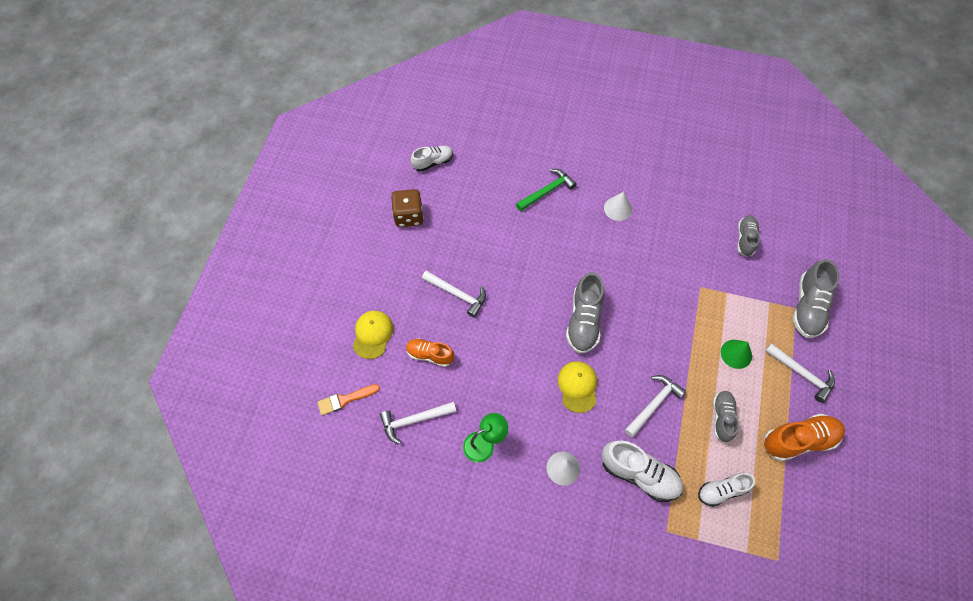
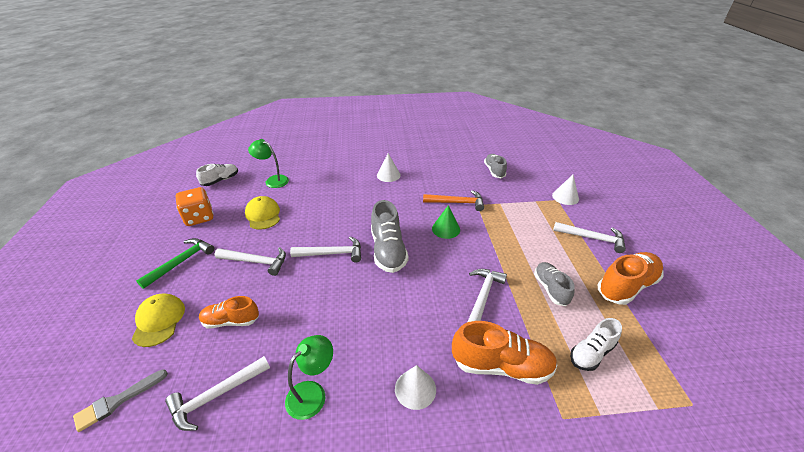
camera: 20 degrees left, 25 degrees down
orange brush [317,384,380,415] -> grey brush [73,369,168,432]
brown dice [391,189,424,227] -> orange dice [176,187,213,226]
green hammer [516,169,577,211] -> green hammer moved to [136,238,214,289]
yellow cap [558,361,597,413] -> yellow cap moved to [245,196,280,230]
white shoe [601,440,683,502] -> orange shoe [452,321,557,385]
green cone [721,340,752,369] -> green cone moved to [432,205,460,239]
grey shoe [793,259,839,338] -> white cone [552,175,579,205]
none -> green lamp [248,139,289,188]
none -> white hammer [290,236,361,263]
none -> orange hammer [423,190,484,211]

